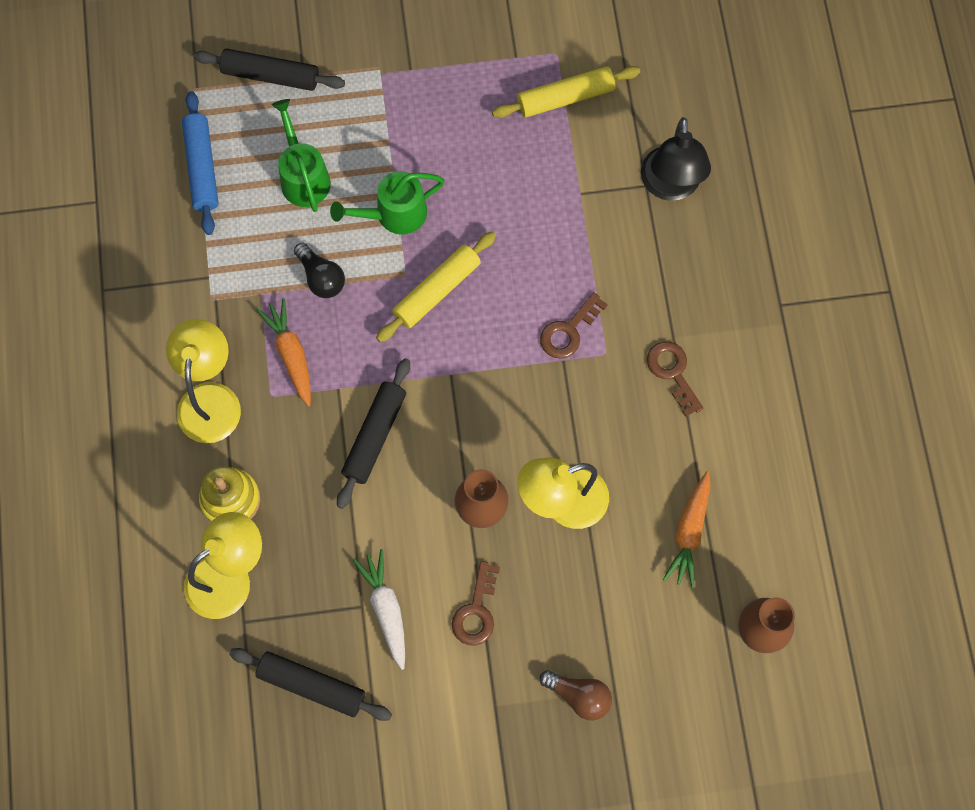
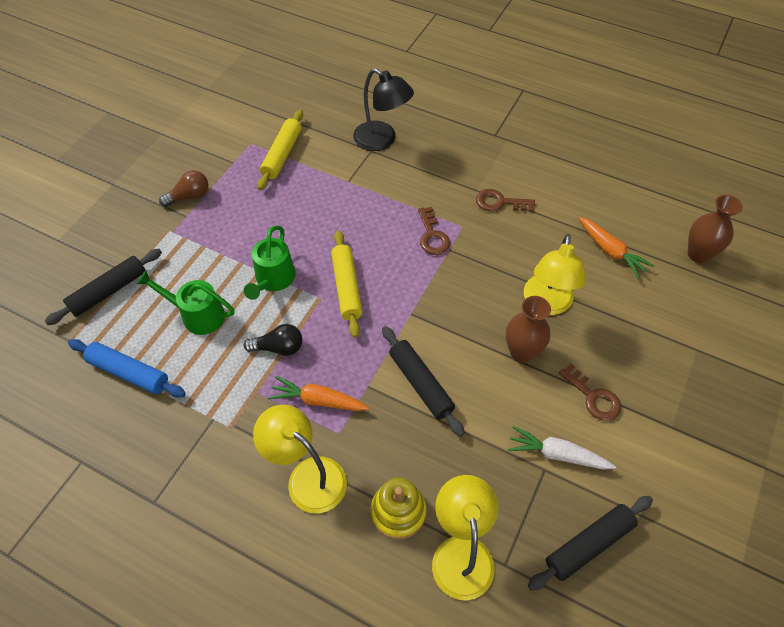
camera: 55 degrees left, 15 degrees down
brown light bulb [540,670,612,721] -> brown light bulb moved to [159,170,208,207]

